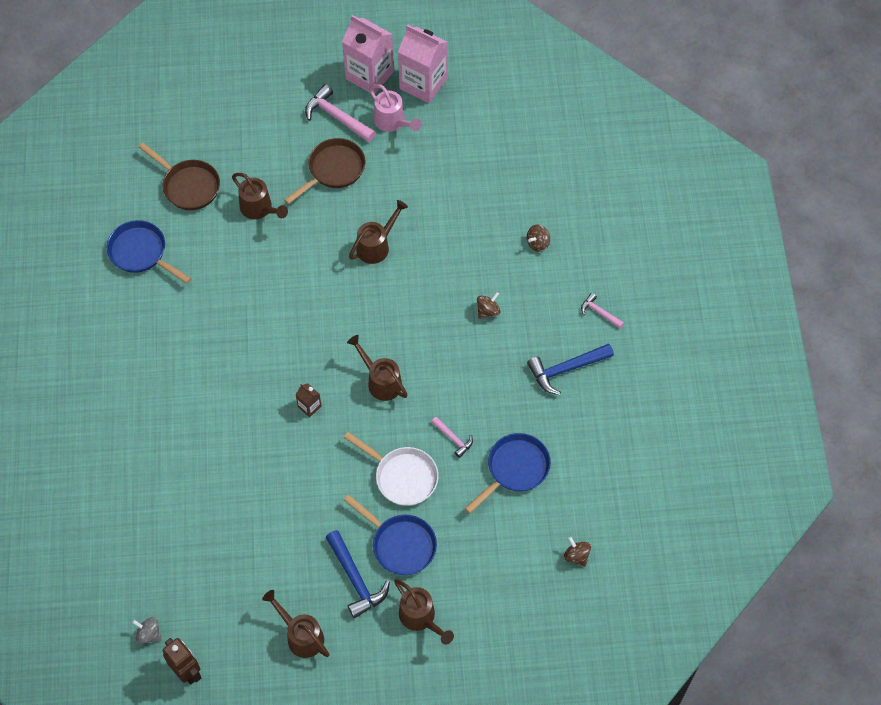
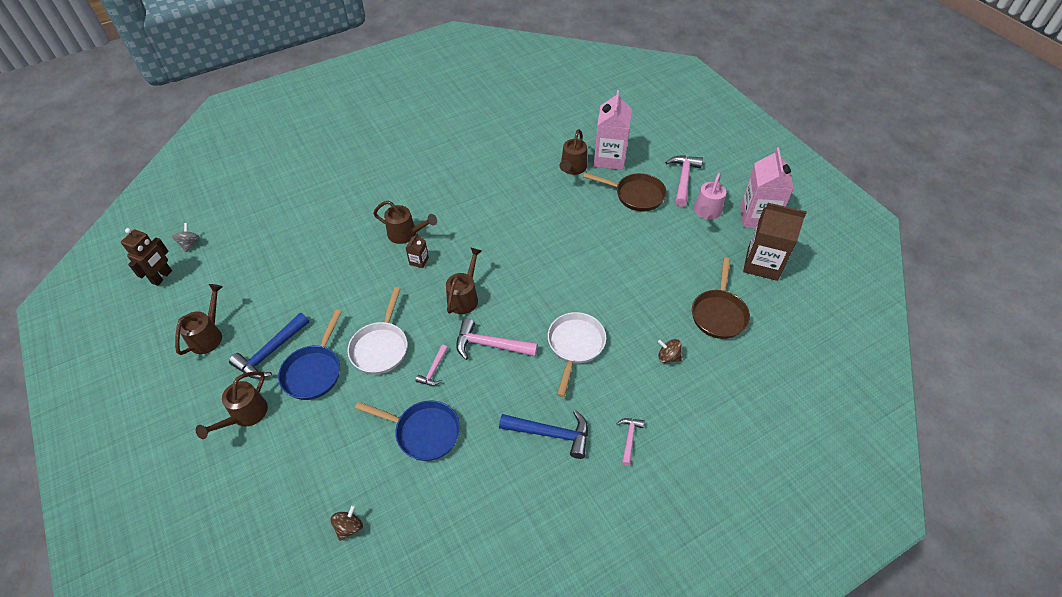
camera: 65 degrees right, 10 degrees down
blue pan [107,220,191,284] -> none
brown pan [139,143,220,210] -> brown pan moved to [692,258,750,339]
pink carton [342,15,394,94] -> pink carton moved to [594,90,632,170]
brown watering can [349,200,408,264] -> brown watering can moved to [373,201,437,244]
brown spinning top [477,292,500,319] -> white pan [548,312,606,397]
blue hammer [527,343,614,395] -> blue hammer turned 150 degrees clockwise [499,410,588,459]
none -> pink hammer [456,318,538,360]
none -> brown carton [743,203,807,281]

